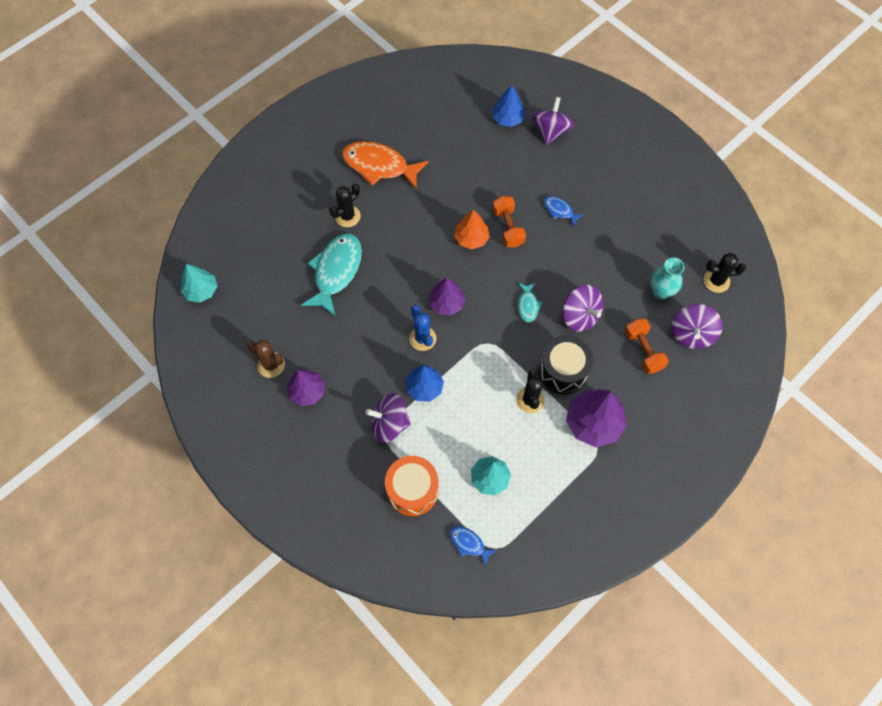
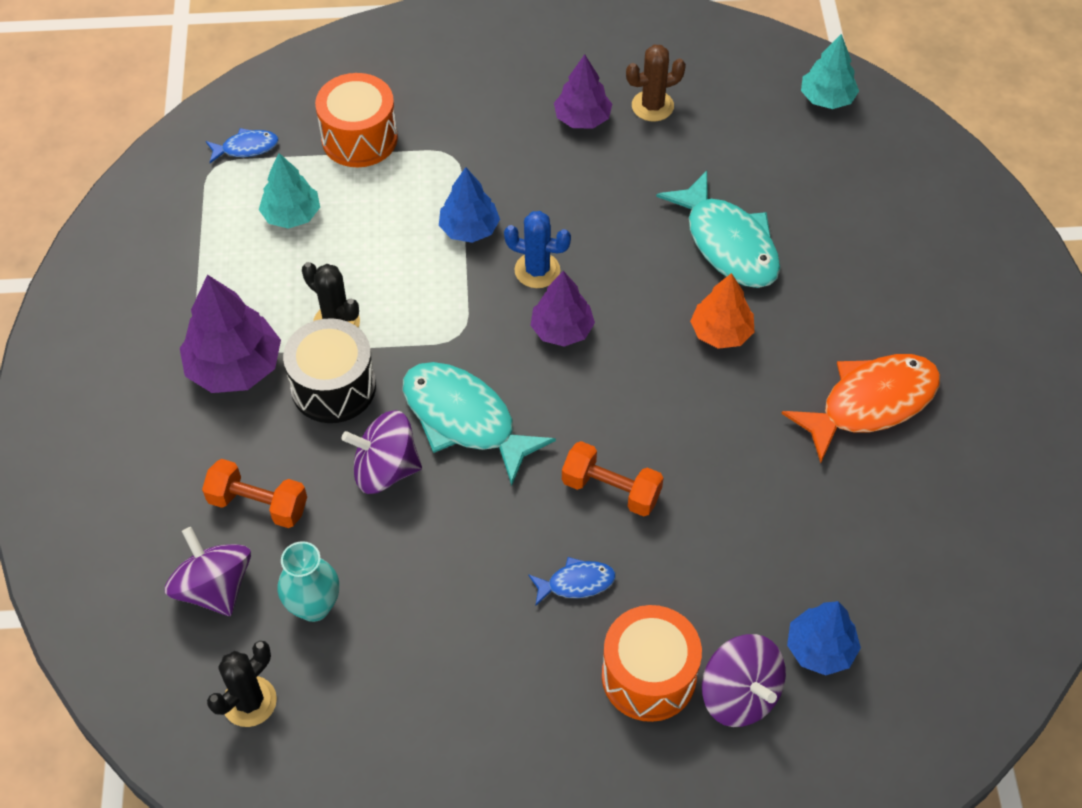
camera: 130 degrees right, 10 degrees down
black cactus [329,184,361,227] -> none
purple spinning top [365,393,411,443] -> none
orange tree [454,209,490,250] -> orange tree moved to [690,273,754,349]
turquoise fish [518,283,542,323] -> turquoise fish [403,362,556,486], size x2.07
none -> orange drum [602,605,702,722]

